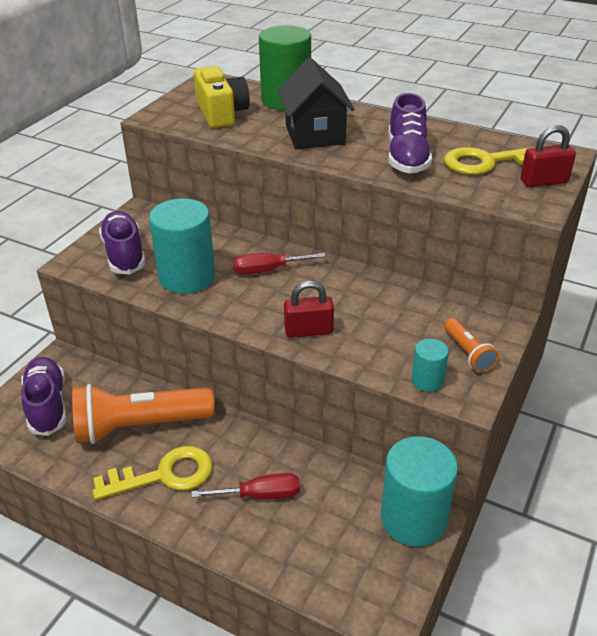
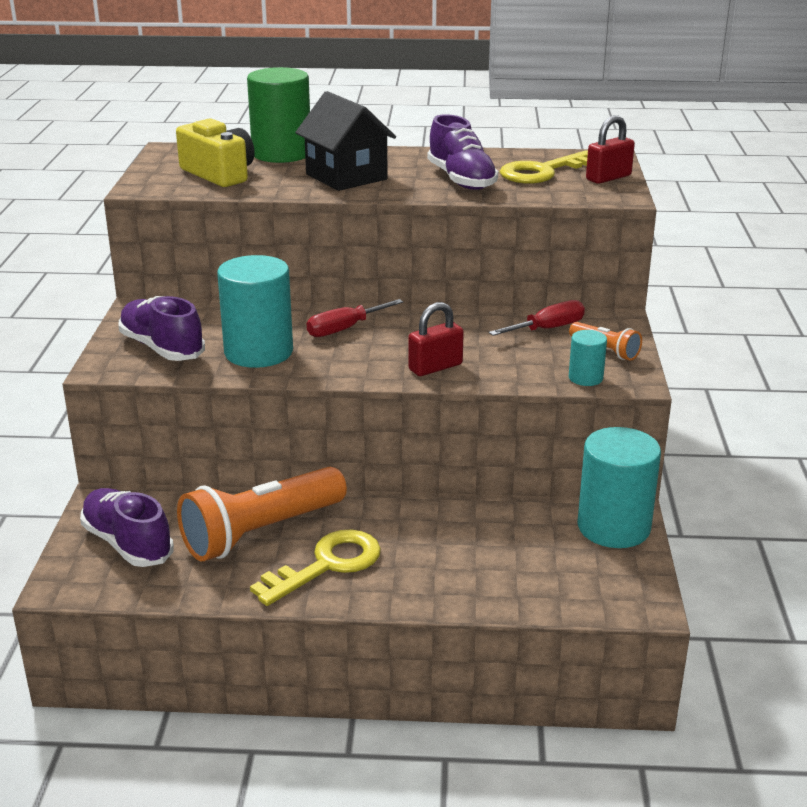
camera: 25 degrees left, 10 degrees down
red screwdriver [192,473,300,499] -> red screwdriver moved to [489,300,585,336]

